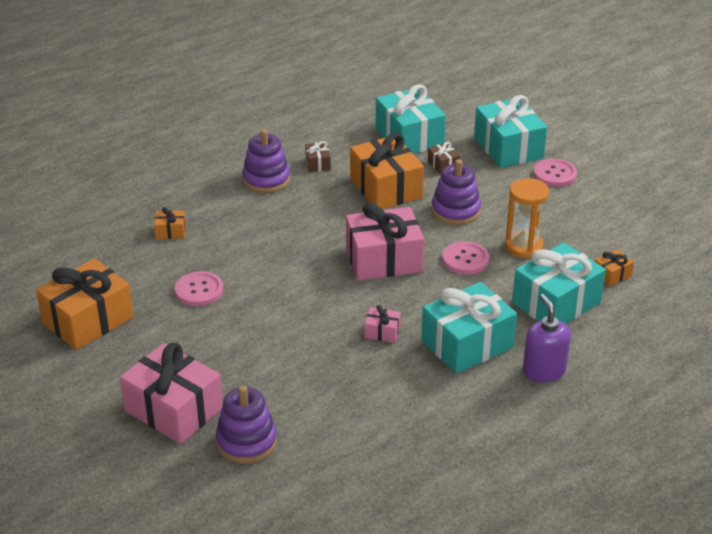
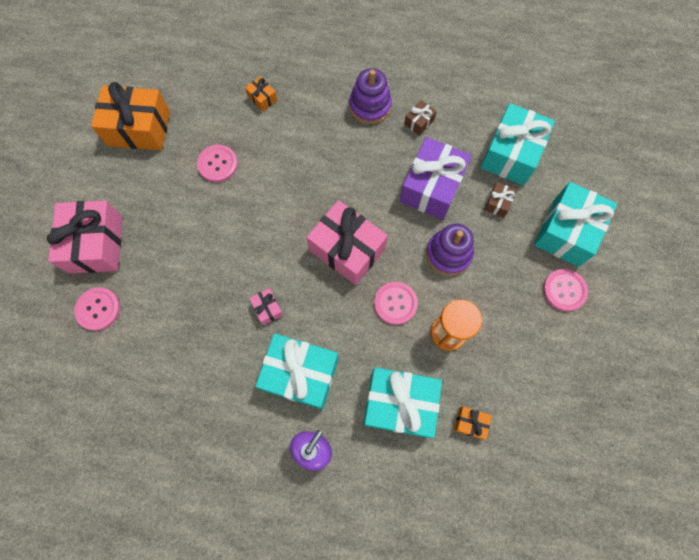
camera: 50 degrees right, 35 degrees up
purple stacking toy [216,386,277,464] -> pink button [74,287,120,331]
orange gift [350,133,424,209] -> purple gift [400,137,472,220]

